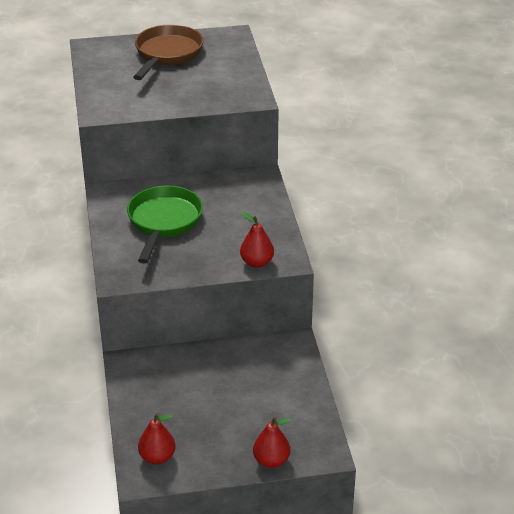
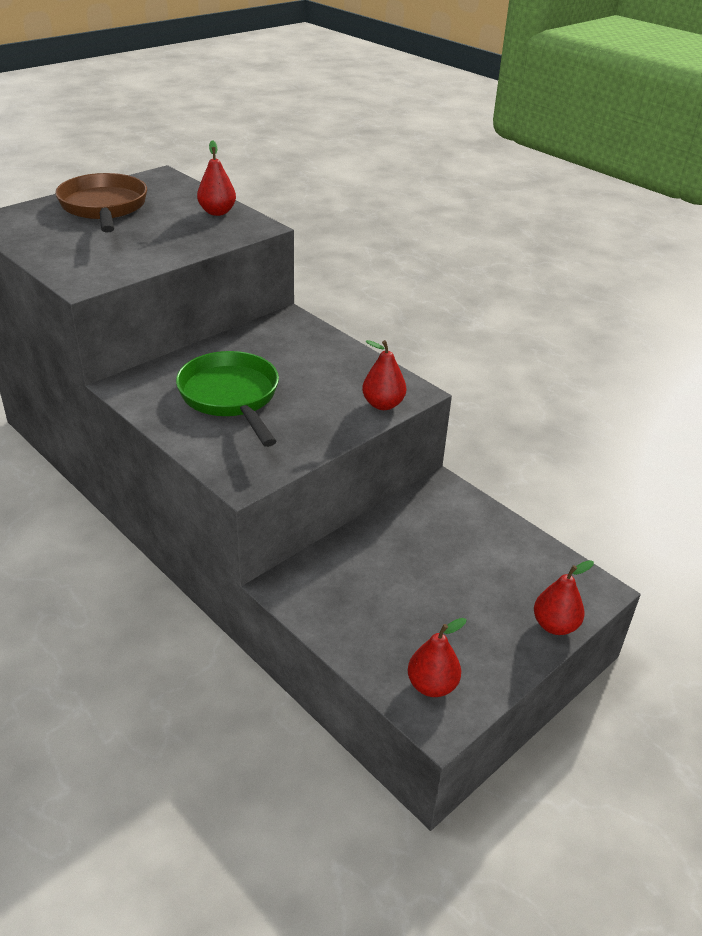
camera: 35 degrees left, 0 degrees up
none -> red pear [197,140,236,216]

